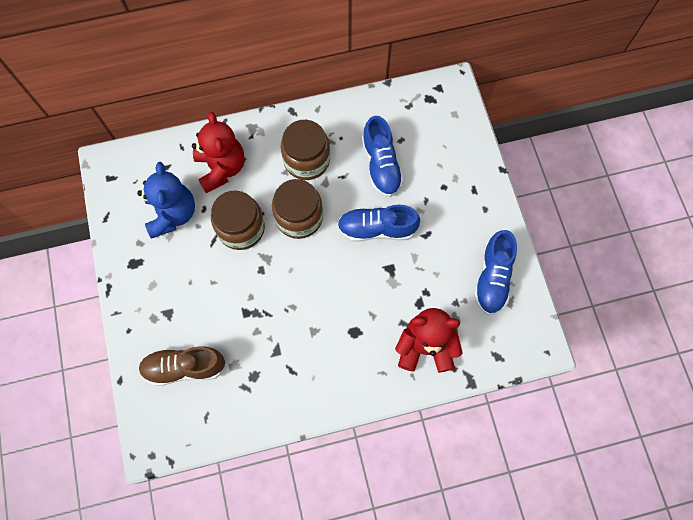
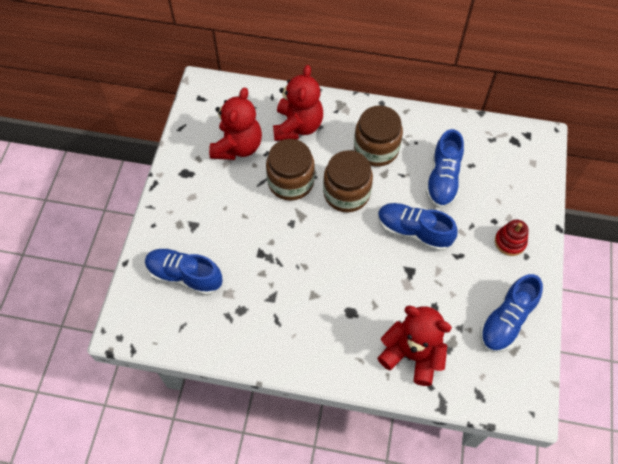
camera: 25 degrees right, 10 degrees down
blue teddy bear [137,162,195,238] -> red teddy bear [209,88,262,160]
brown shoe [138,346,226,386] -> blue shoe [145,248,223,296]
none -> red stacking toy [495,220,529,256]

